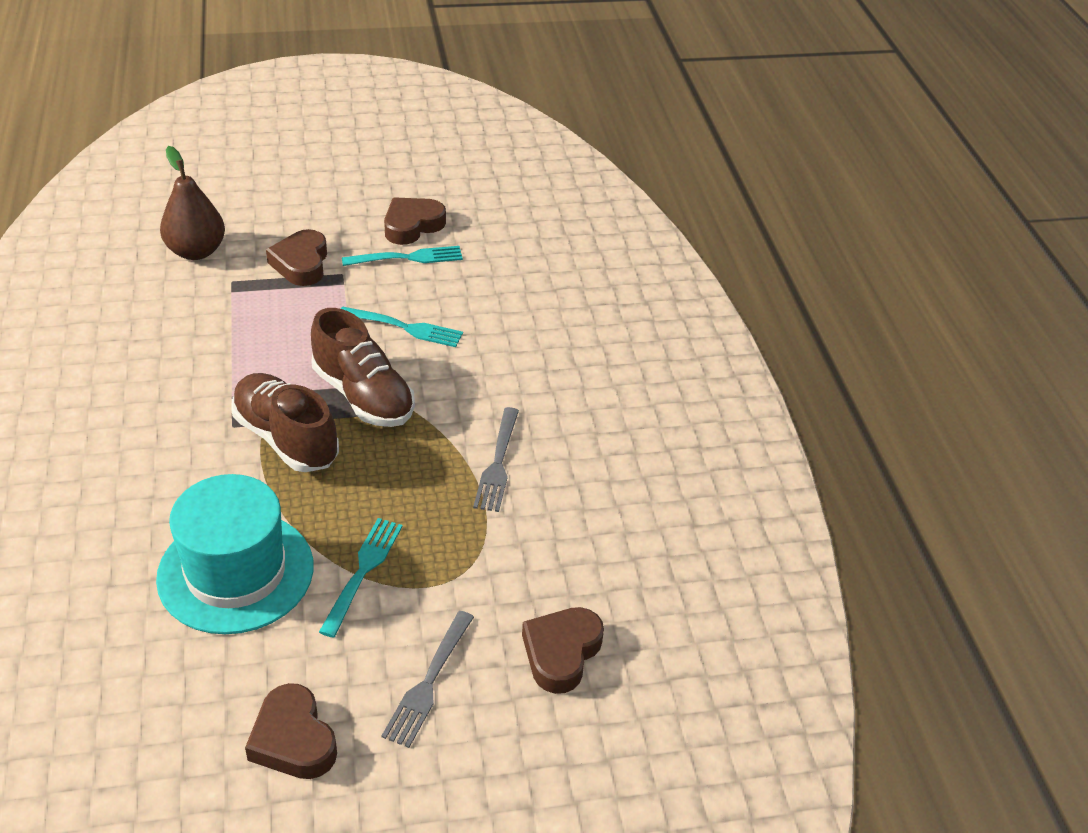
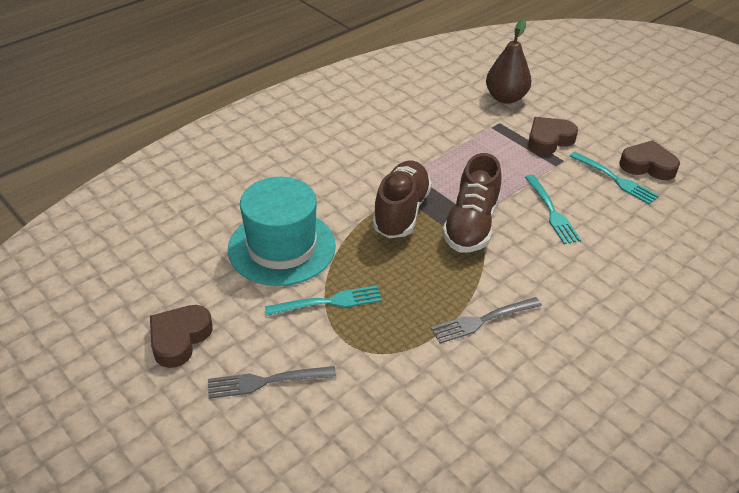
camera: 60 degrees right, 0 degrees up
brown heart [522,607,604,694] -> none

